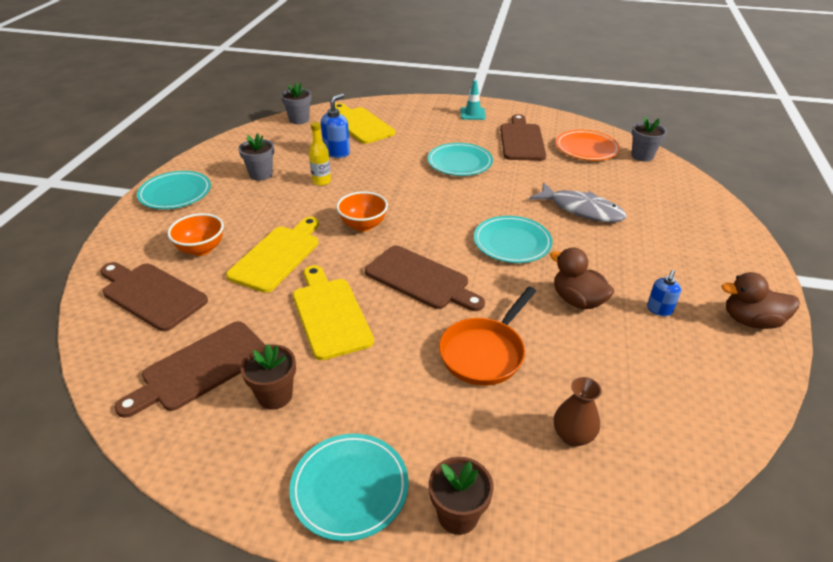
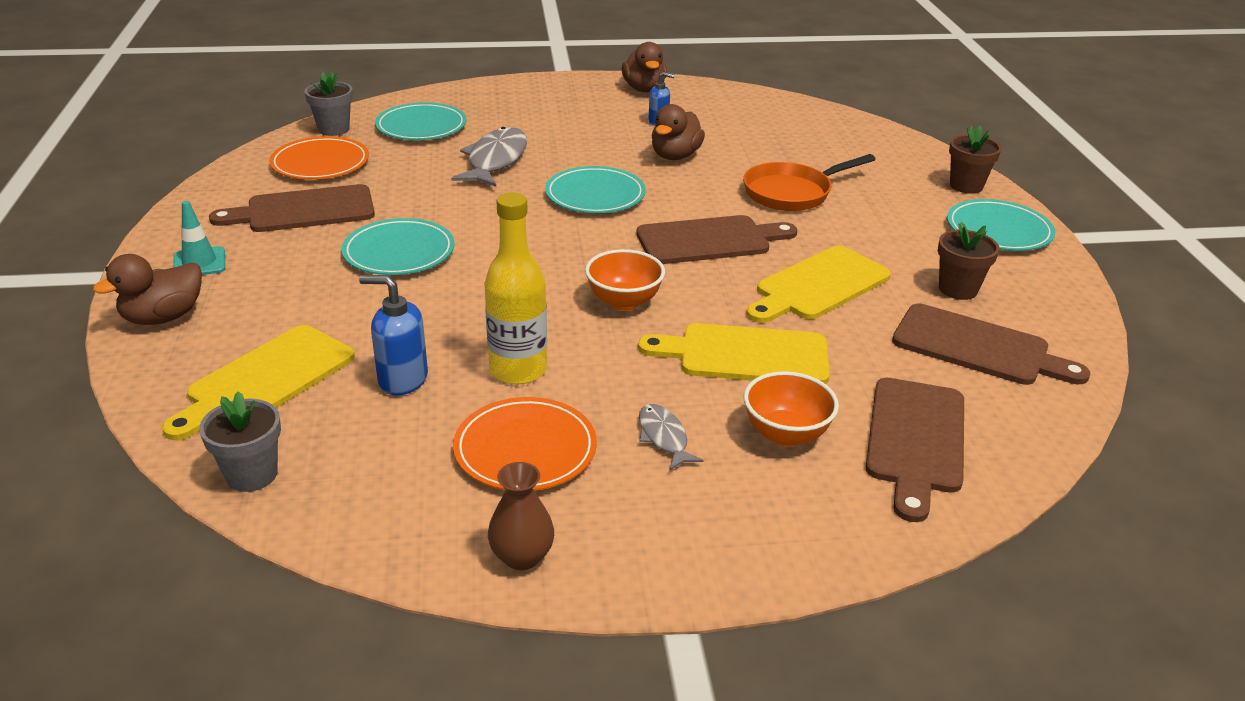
camera: 110 degrees left, 5 degrees down
turquoise plate [137,171,211,209] -> turquoise plate moved to [375,102,466,140]
grey flower pot [238,133,274,181] -> orange plate [453,397,597,491]
yellow bottle [309,122,331,186] -> yellow bottle [484,192,547,385], size x1.62
brown cutting board [365,246,485,311] -> brown cutting board turned 60 degrees clockwise [636,215,797,264]
orange pan [439,287,536,386] -> orange pan turned 135 degrees clockwise [743,154,876,211]
brown vase [554,377,602,447] -> brown vase moved to [488,462,554,570]
none -> brown duck [93,254,202,325]
none -> grey fish [639,404,703,470]

